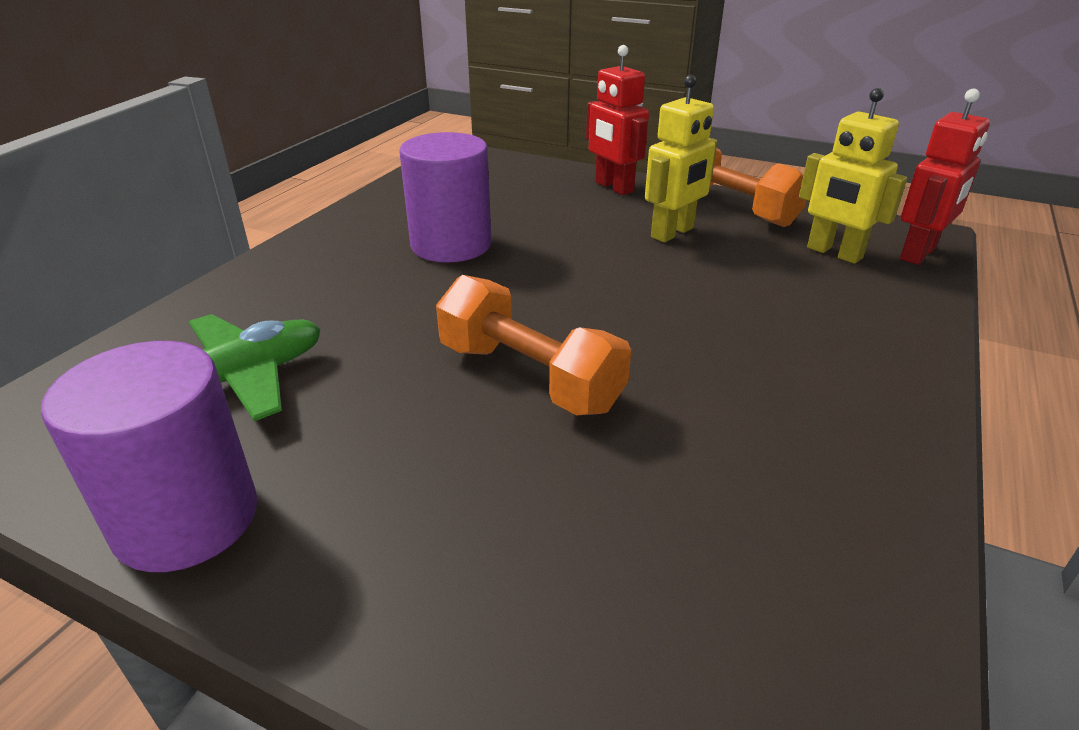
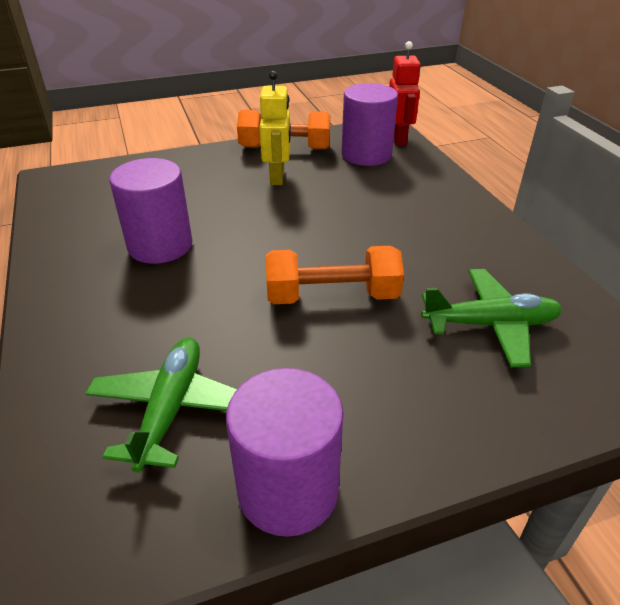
camera: 45 degrees left, 5 degrees up
red robot [586,45,649,195] -> none
yellow robot [799,88,907,264] -> purple cylinder [341,83,398,166]
none -> green plane [421,269,562,367]

